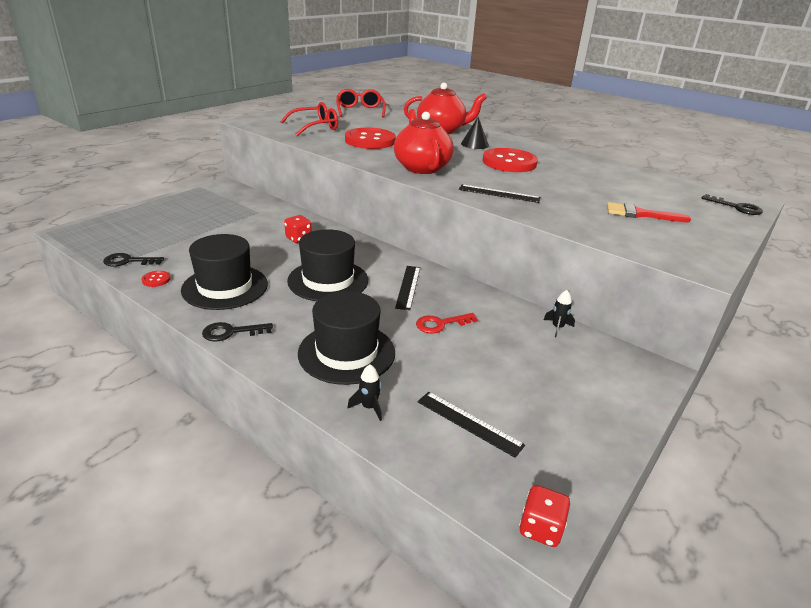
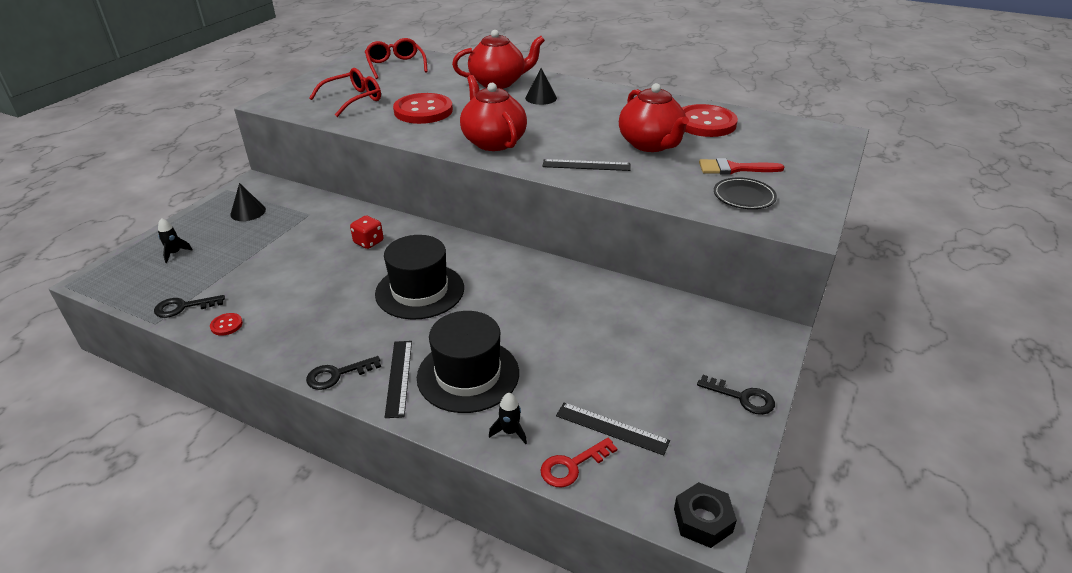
camera: 10 degrees left, 5 degrees up
black hat [181,234,268,310] -> none
black ruler [395,266,420,310] -> black ruler moved to [385,341,412,418]
red key [416,313,478,333] -> red key moved to [541,438,617,488]
red button [483,148,538,172] -> red button moved to [682,104,738,137]
red dice [519,485,570,547] -> black nut [674,482,737,548]
black rocket [544,290,575,337] -> black rocket moved to [158,218,193,263]
black key [702,194,763,215] -> black key moved to [697,375,775,415]
none -> black cone [230,183,266,221]
none -> red teapot [619,83,689,152]
none -> black plate [714,177,777,209]

